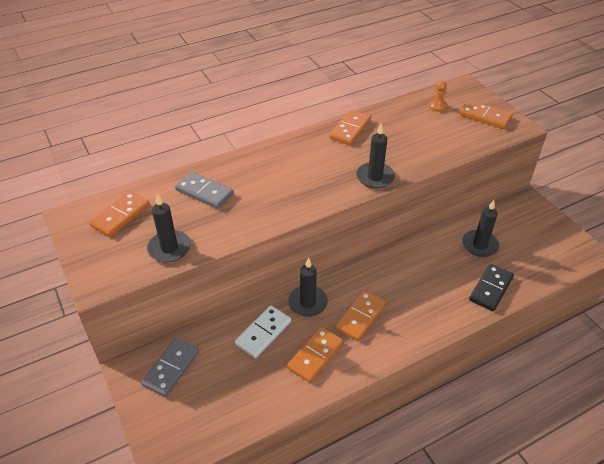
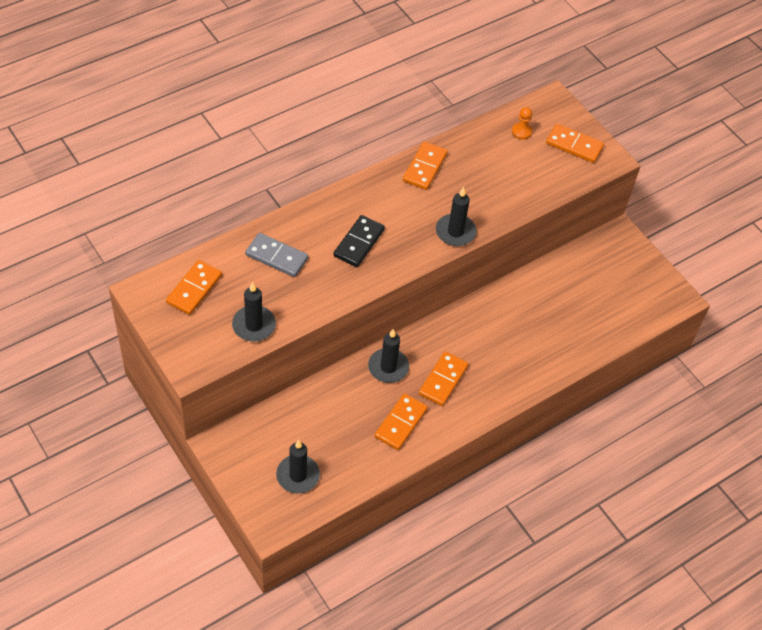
camera: 10 degrees left, 10 degrees up
grey domino [141,338,199,397] -> none
white domino [235,305,291,358] -> none
black candle [462,200,500,257] -> black candle moved to [276,440,320,493]
black domino [469,264,514,311] -> black domino moved to [333,215,385,267]

